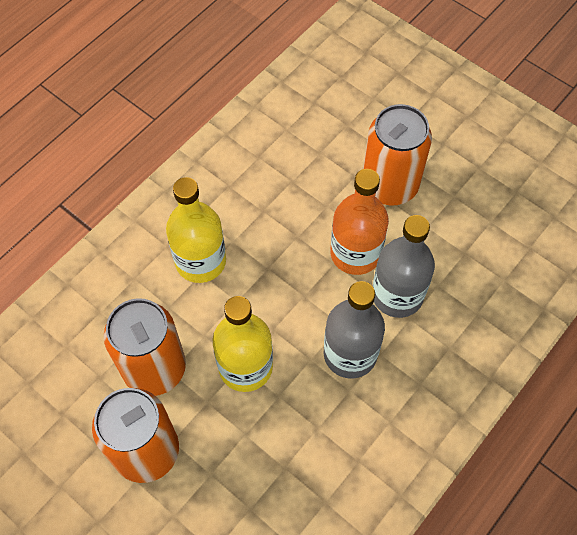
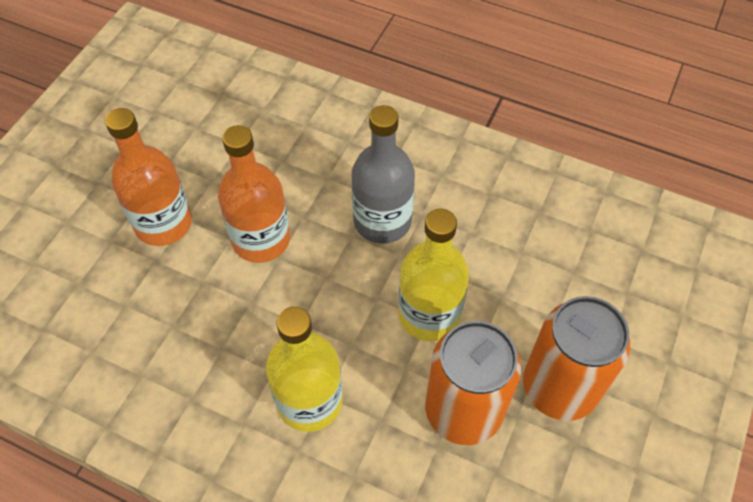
camera: 105 degrees left, 5 degrees down
orange can [363,104,432,205] -> orange bottle [105,108,192,246]
grey bottle [373,215,435,318] -> none

